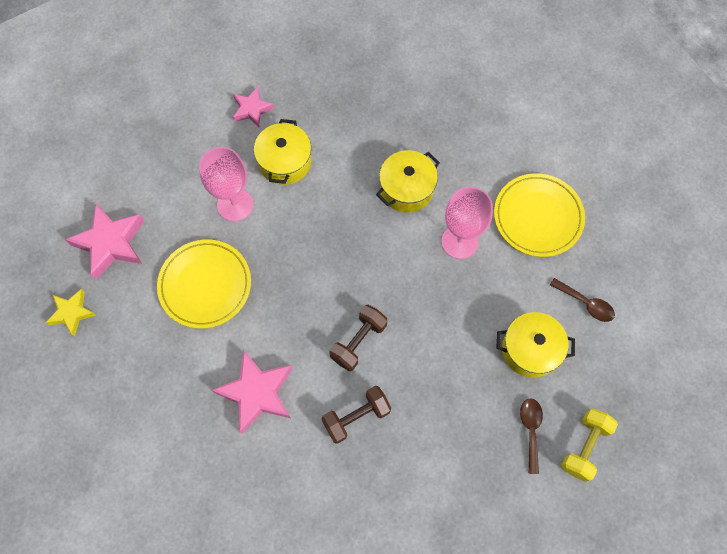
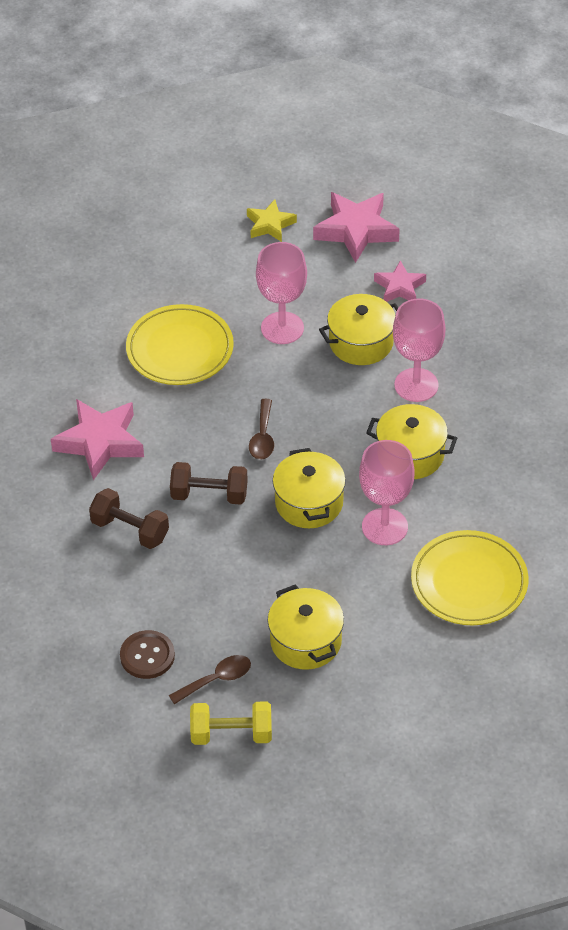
camera: 60 degrees right, 20 degrees down
yellow star [46,289,96,336] -> yellow star moved to [247,200,297,242]
pink star [65,204,144,280] -> pink star moved to [313,192,400,263]
brown spoon [550,278,615,322] -> brown spoon moved to [249,399,274,460]
none -> brown button [120,630,175,679]
none -> yellow pot [273,448,346,528]
none -> pink goblet [393,298,445,402]

